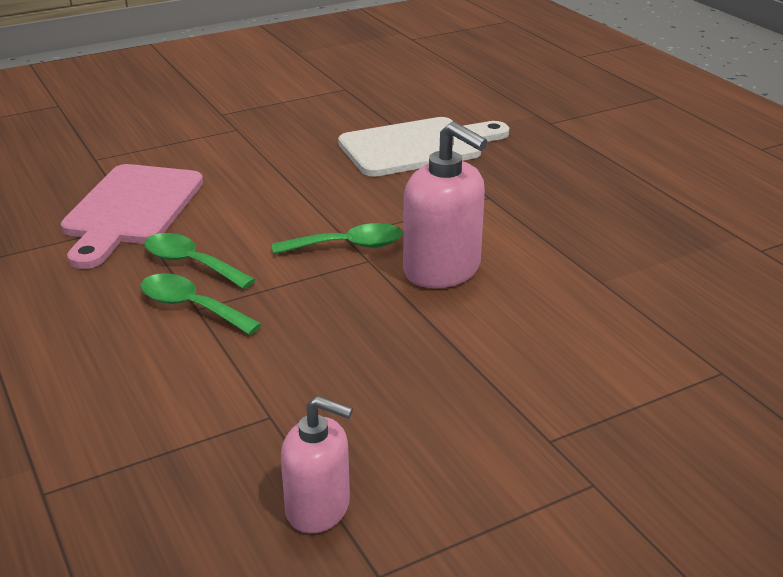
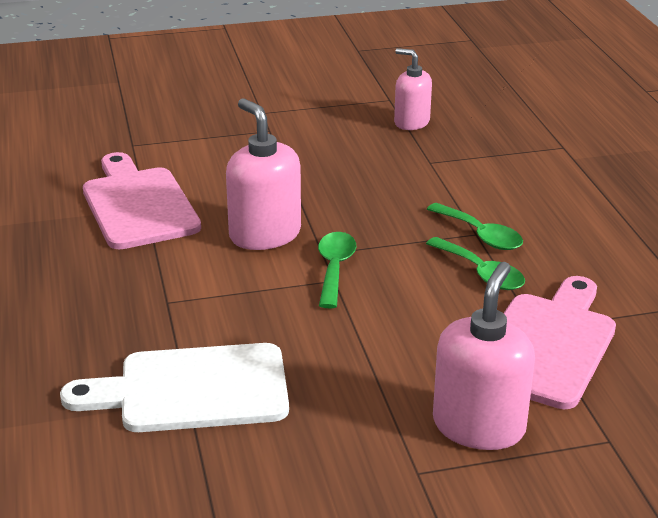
camera: 165 degrees left, 0 degrees up
green spoon [272,223,403,254] -> green spoon turned 90 degrees clockwise [318,232,356,309]
none -> pink cutting board [83,152,201,249]
none -> pink soap dispenser [433,262,535,450]

